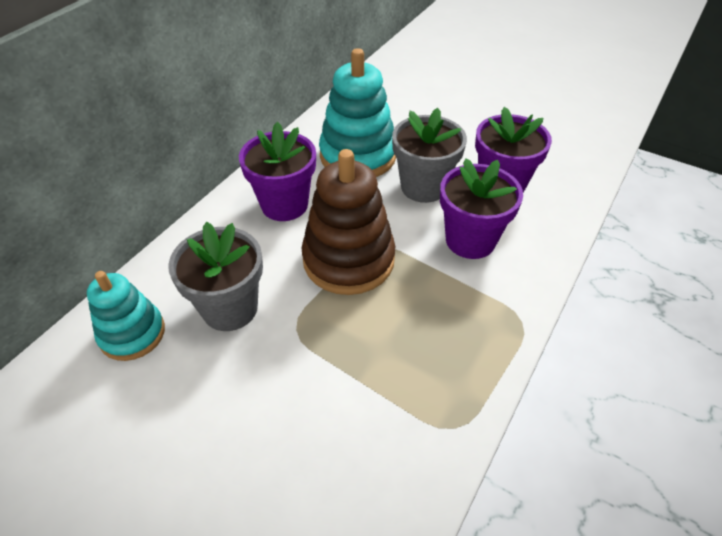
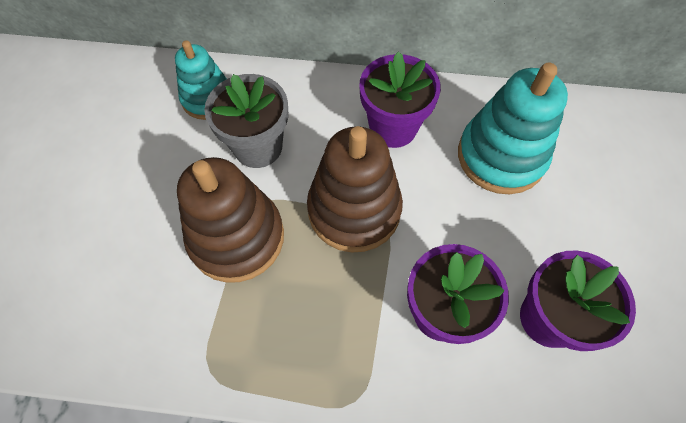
camera: 65 degrees right, 15 degrees up
grey flower pot [392,108,467,203] -> none
none -> brown stacking toy [177,157,284,283]

